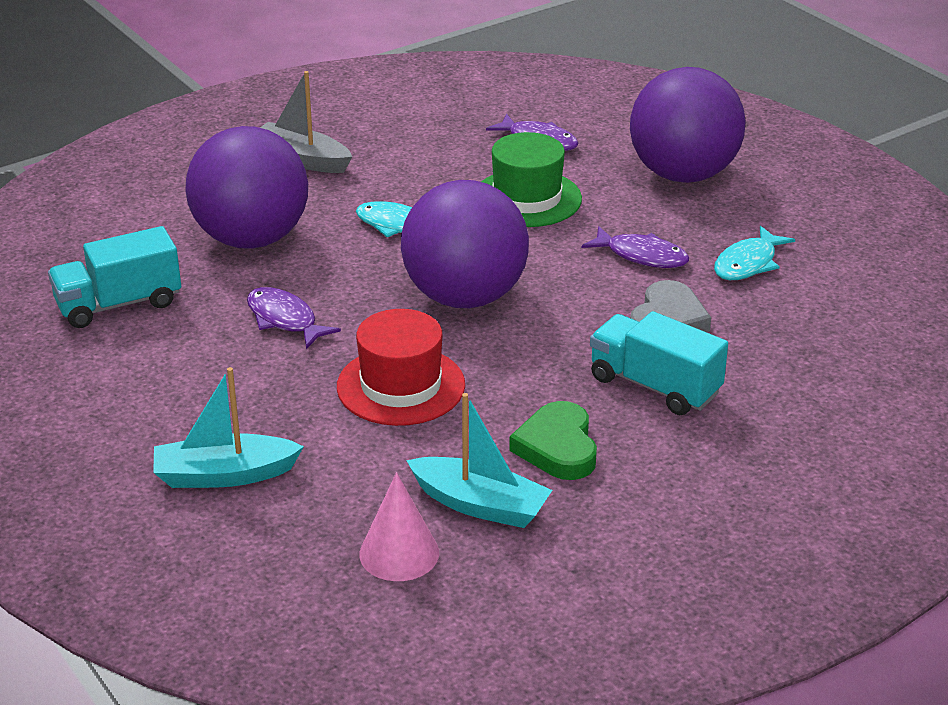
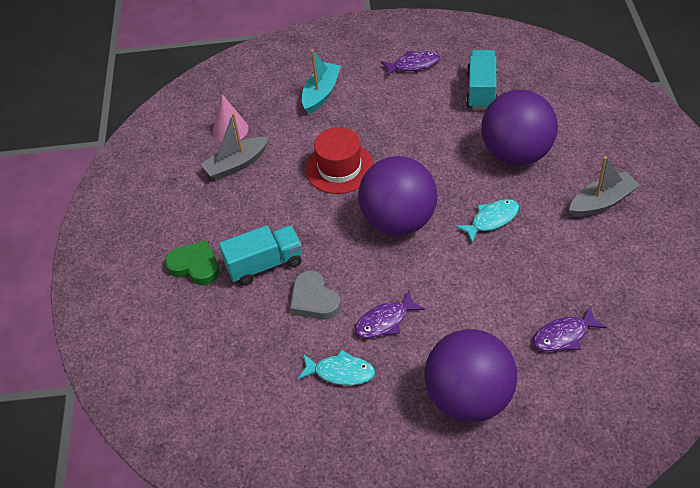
camera: 125 degrees right, 15 degrees up
purple fish [247,287,341,349] -> purple fish moved to [381,51,440,76]
turquoise boat [406,393,552,528] -> grey boat [200,113,269,180]
green hat [481,132,582,227] -> none
green heart [509,401,597,480] -> green heart moved to [165,240,219,285]
turquoise fish [714,226,795,280] -> turquoise fish turned 120 degrees clockwise [298,350,375,385]

